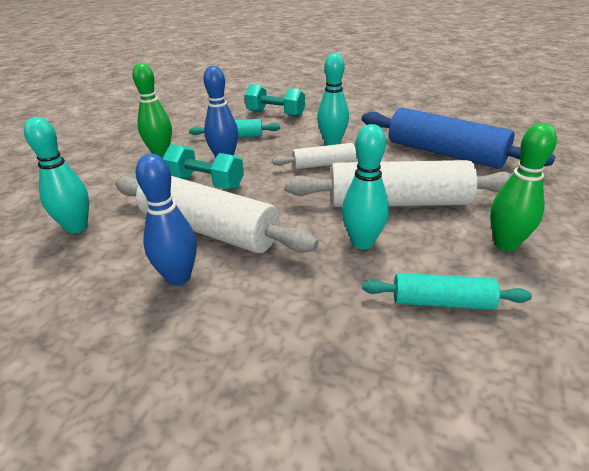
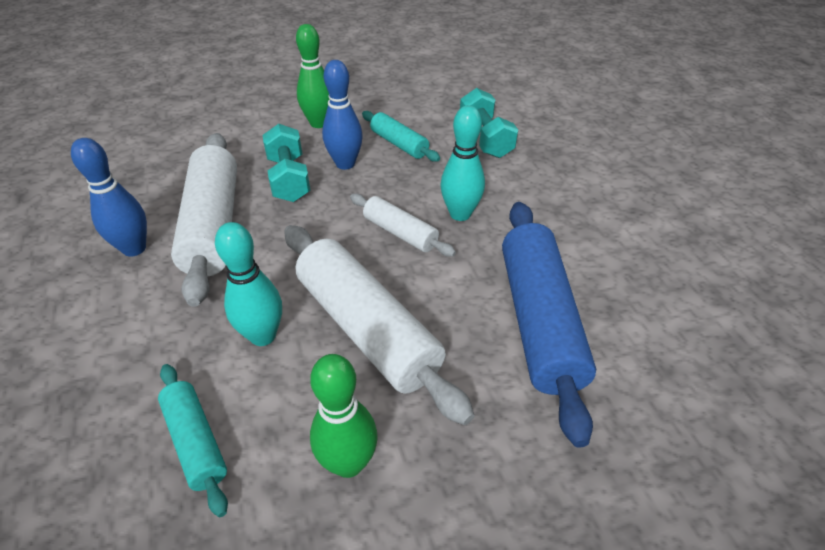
camera: 50 degrees right, 10 degrees up
turquoise bowling pin [24,117,89,233] -> none

